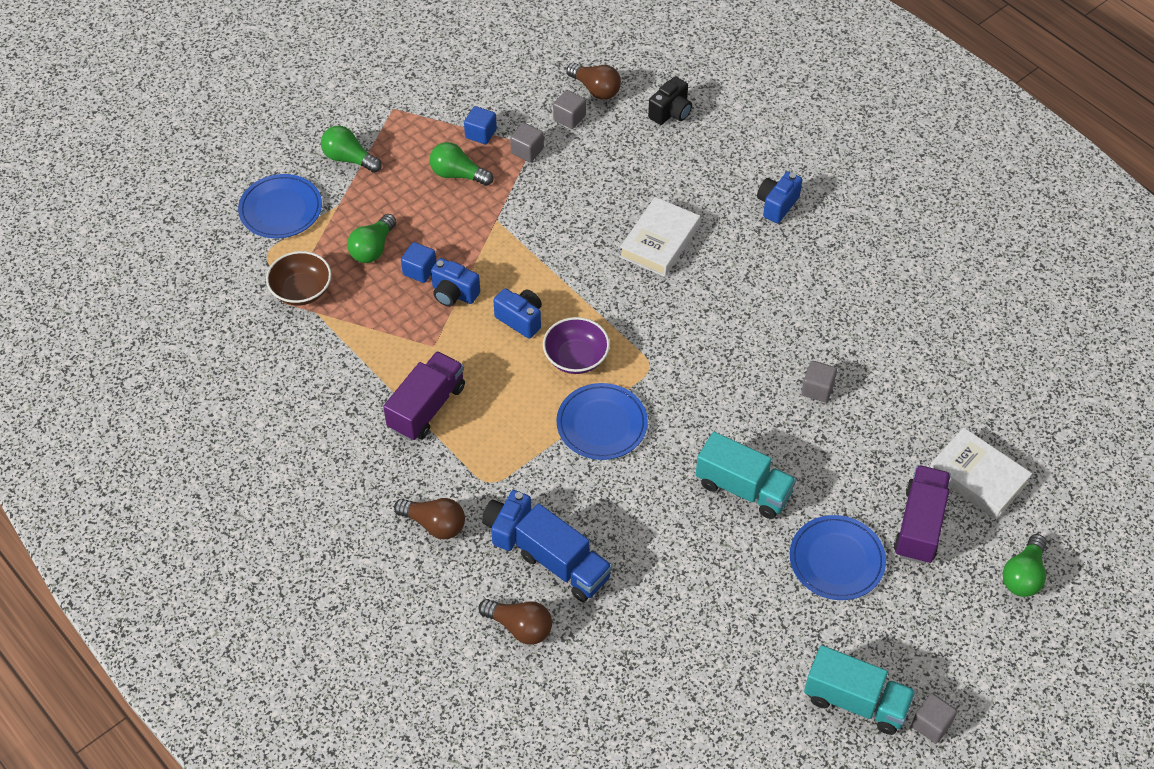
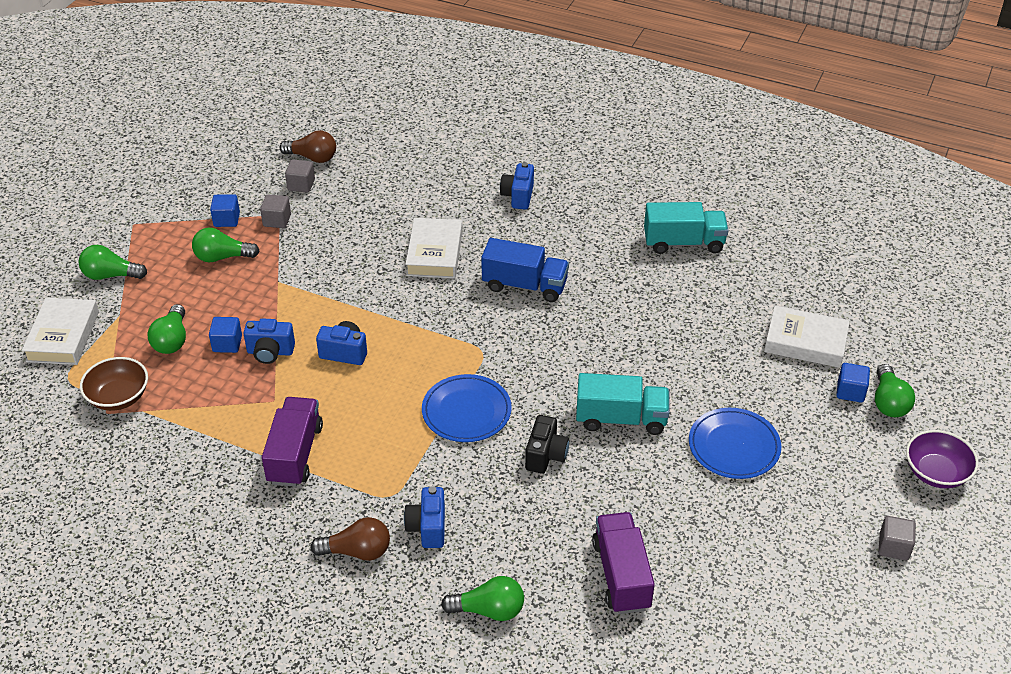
camera: 25 degrees left, 10 degrees down
blue plate [238,174,322,238] -> white book [22,298,99,365]
brown light bulb [479,599,552,645] -> green light bulb [441,576,524,621]
blue truck [515,504,612,602] -> blue truck moved to [481,238,569,302]
purple bowl [543,317,610,374] -> purple bowl moved to [906,430,979,488]
black camera [648,76,692,125] -> black camera moved to [525,415,569,474]
grey cube [801,361,837,402] -> none
turquoise truck [804,645,915,735] -> turquoise truck moved to [644,202,729,254]
purple truck [894,465,951,564] -> purple truck moved to [592,512,655,614]
none -> blue cube [836,363,870,403]

